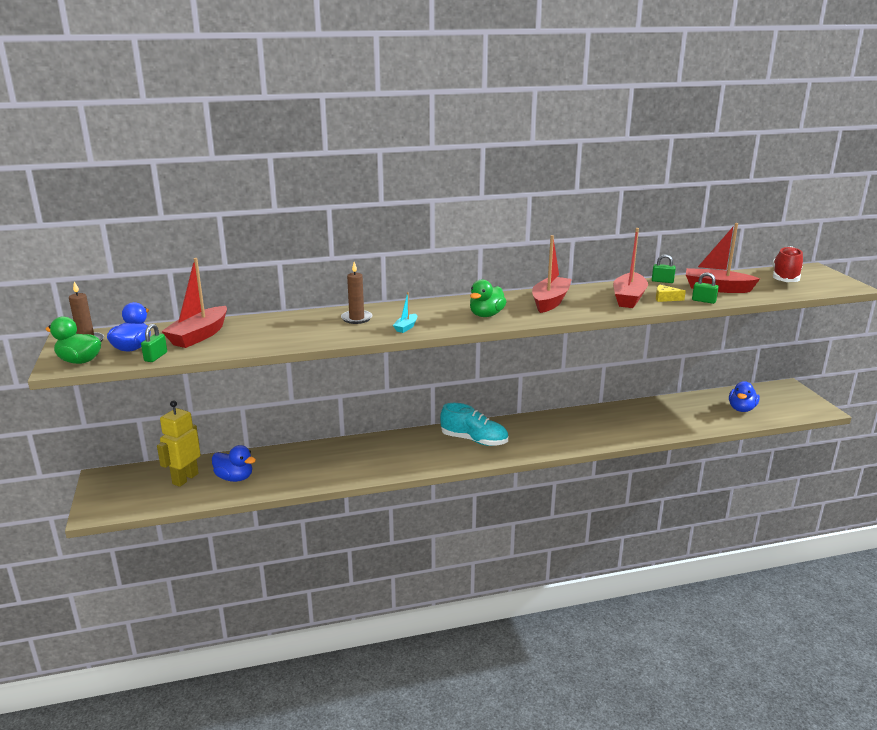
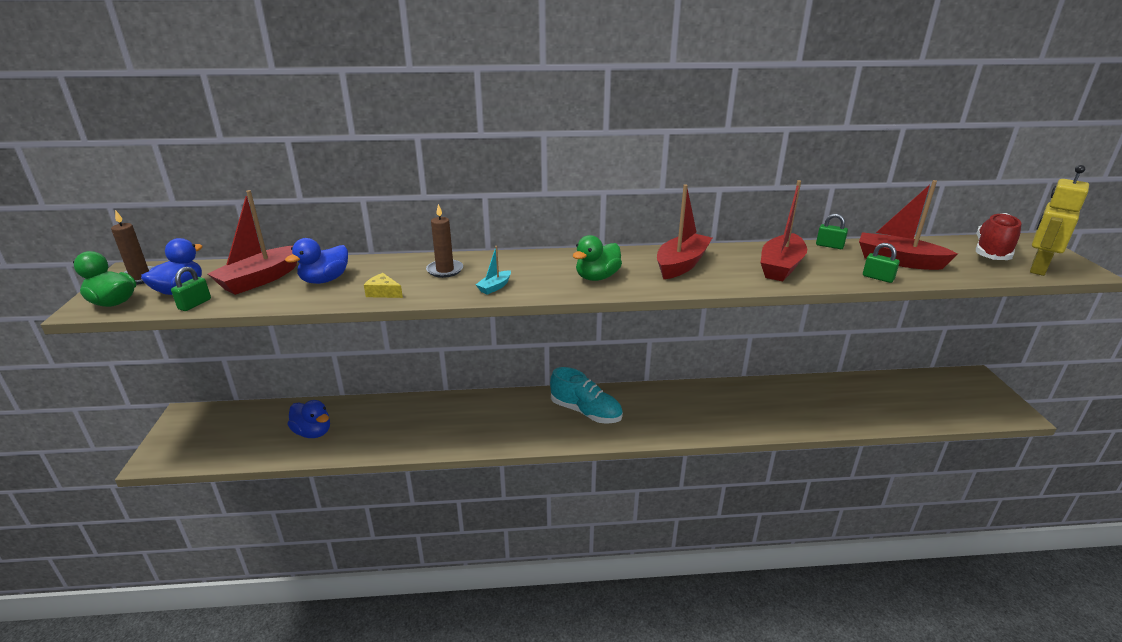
camera: 10 degrees right, 5 degrees up
yellow robot [157,401,201,487] -> yellow robot moved to [1030,165,1089,276]
yellow cheese [656,285,686,302] -> yellow cheese moved to [364,273,403,298]
blue duck [729,381,760,412] -> blue duck moved to [285,238,348,284]

